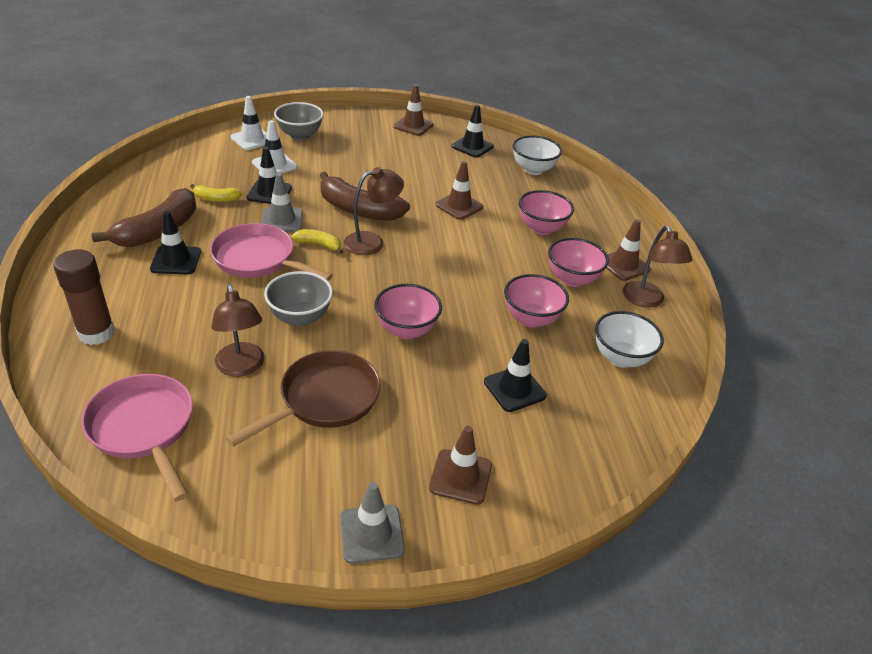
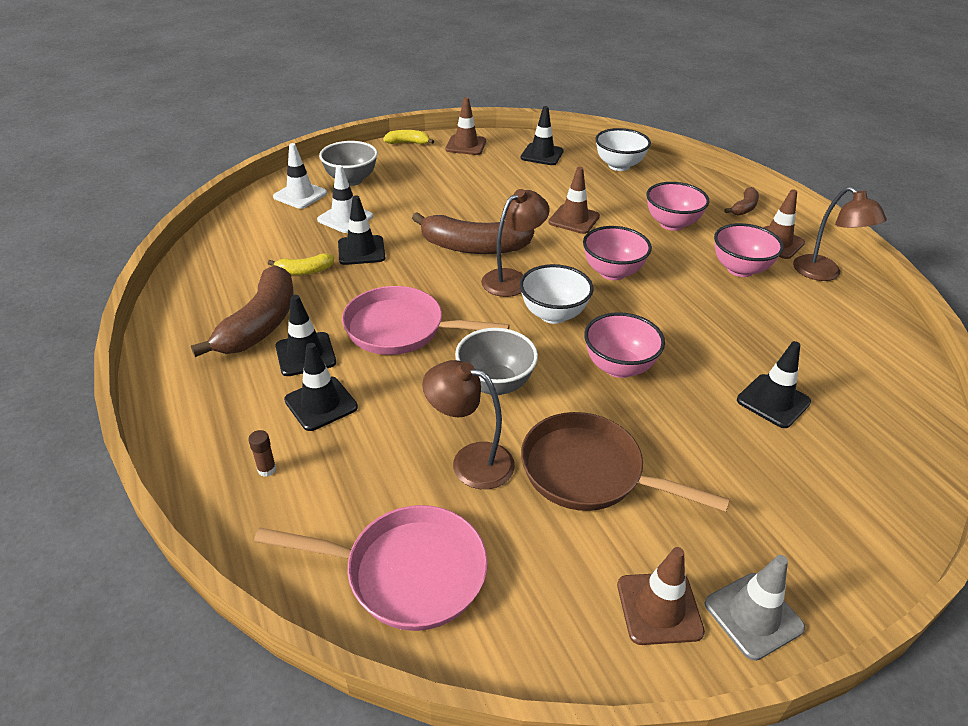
camera: 15 degrees left, 0 degrees up
brown glue stick [53,249,115,345] -> brown glue stick [248,430,276,477], size x0.40
pink pan [81,374,193,501] -> pink pan turned 150 degrees clockwise [254,505,488,631]
brown lamp [211,284,265,377] -> brown lamp turned 150 degrees clockwise [422,360,515,489]
brown pan [226,350,380,447] -> brown pan turned 90 degrees counterclockwise [521,412,730,512]
grey traffic cone [262,173,303,232] -> none
yellow banana [291,229,343,254] -> yellow banana moved to [383,130,434,144]
brown traffic cone [429,426,492,505] -> brown traffic cone moved to [617,547,705,645]
pink bowl [504,274,569,328] -> pink bowl moved to [583,226,652,280]
white bowl [595,311,664,368] -> white bowl moved to [520,264,594,324]
none -> black traffic cone [284,343,358,431]
none -> brown banana [725,187,759,216]

